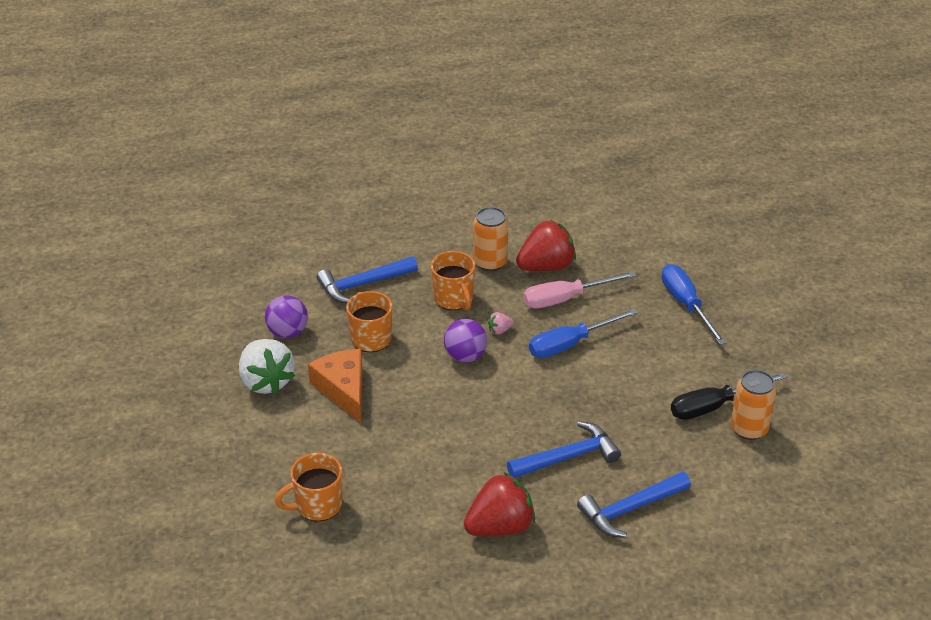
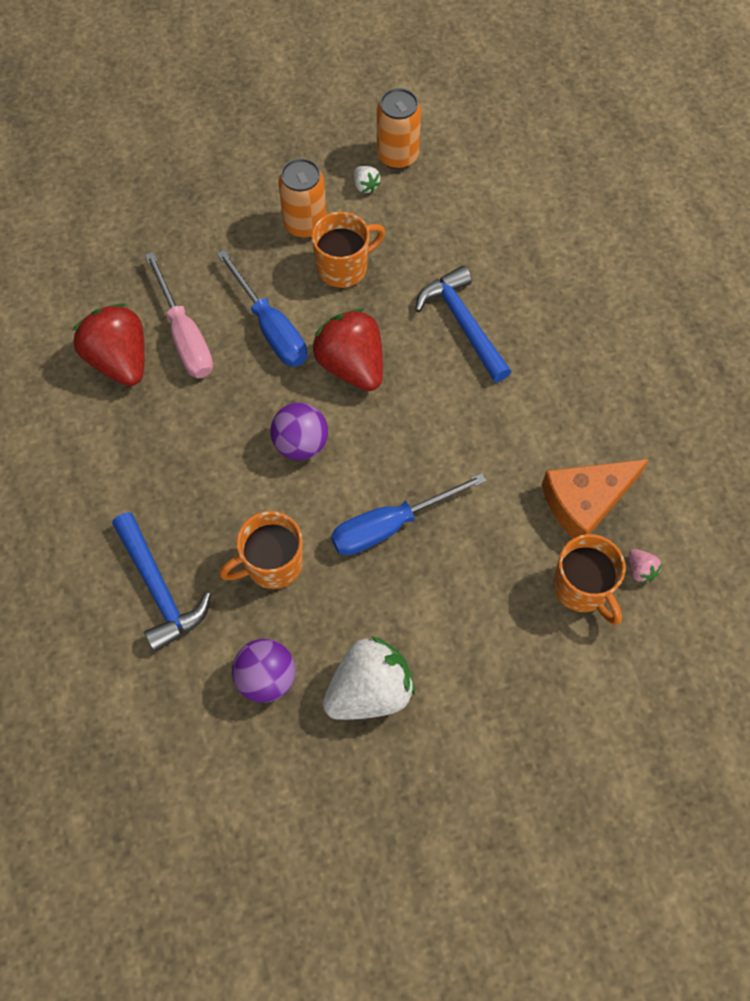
camera: 95 degrees left, 25 degrees up
orange cheese [308,349,362,423] -> orange cheese moved to [542,459,649,538]
orange mug [431,251,475,310] -> orange mug moved to [311,212,385,289]
red strawberry [464,472,535,536] -> red strawberry moved to [312,309,383,391]
orange can [473,207,508,271] -> orange can moved to [278,158,326,238]
pink strawberry [488,312,514,335] -> pink strawberry moved to [629,549,662,583]
blue hammer [577,472,691,538] -> none
blue screwdriver [662,264,727,345] -> blue screwdriver moved to [331,473,486,556]
black screwdriver [671,373,787,420] -> white strawberry [354,166,381,193]

